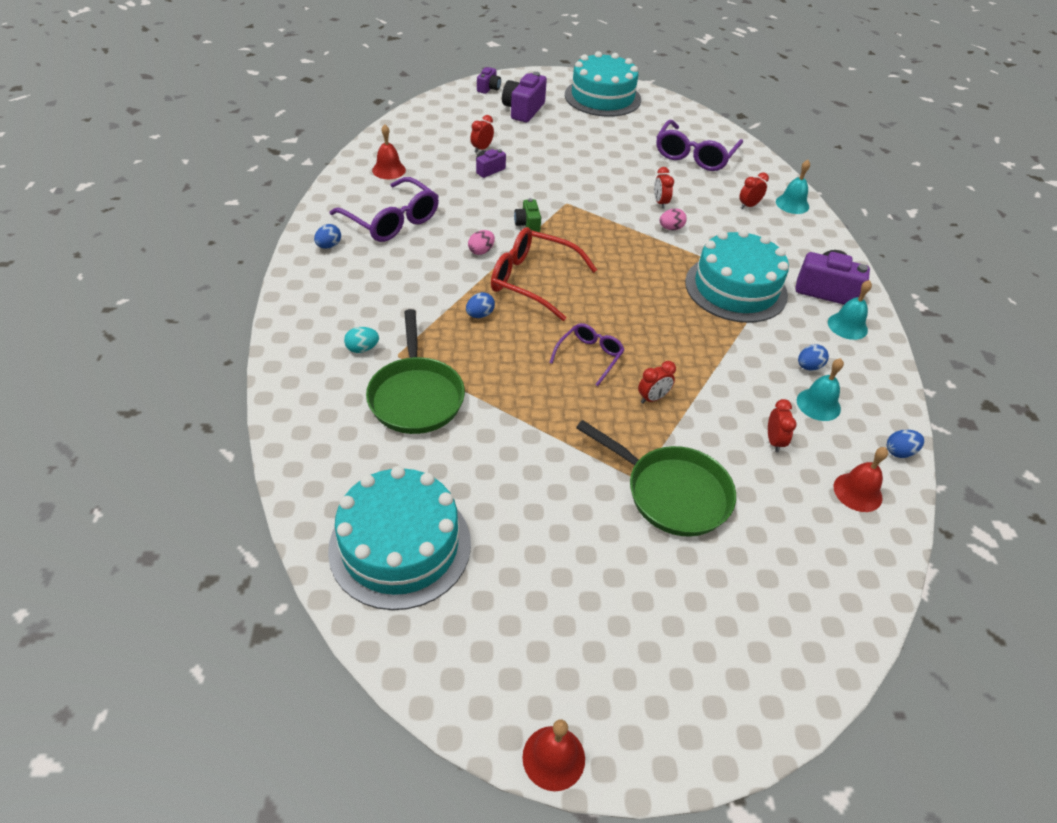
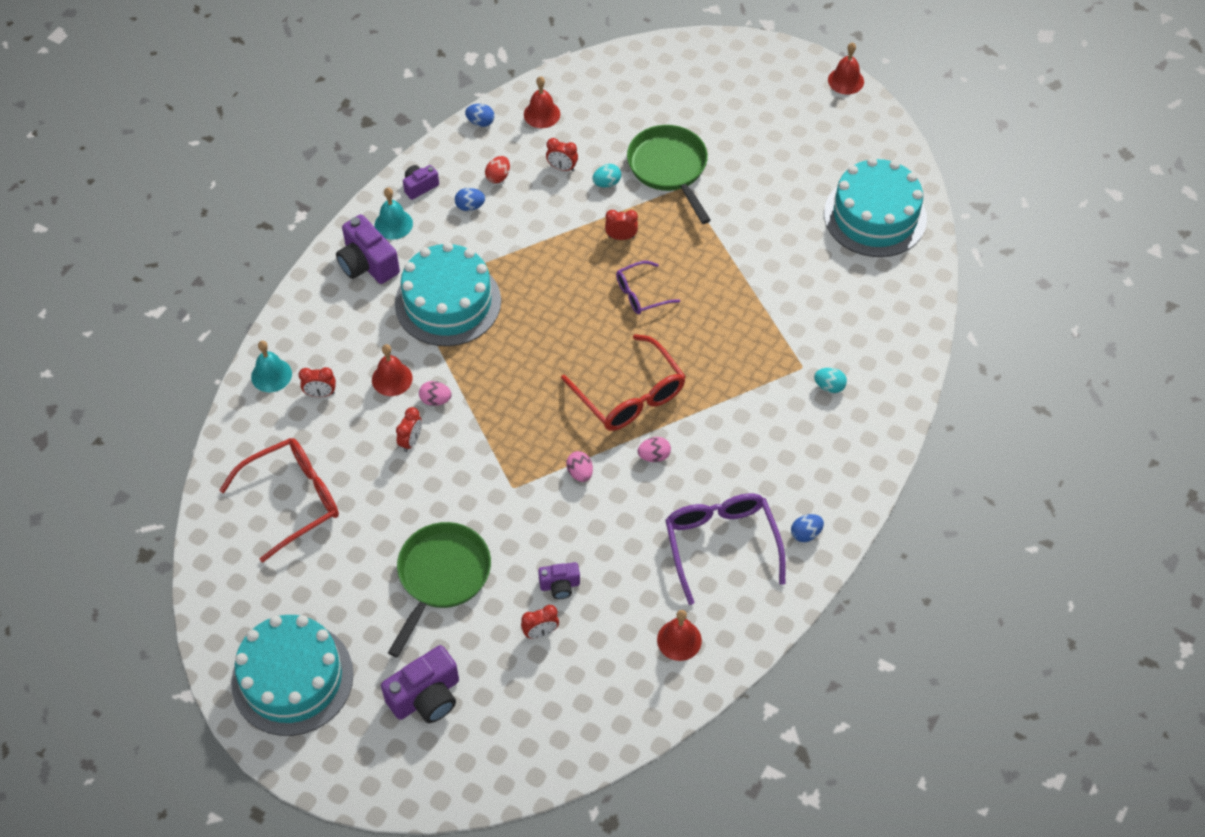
camera: 145 degrees left, 10 degrees up
green pan [366,309,465,434] -> green pan moved to [388,522,491,658]
blue egg [466,292,495,318] -> none
purple camera [477,67,501,94] -> purple camera moved to [403,165,439,200]
green camera [514,198,541,232] -> pink egg [566,451,593,482]
purple glasses [656,120,743,171] -> red glasses [219,438,339,563]
red clock [768,399,797,453] -> red clock turned 105 degrees counterclockwise [546,138,578,171]
turquoise bell [797,358,844,421] -> red egg [485,156,510,183]
none -> red bell [372,344,413,396]
none -> turquoise egg [593,164,621,188]

